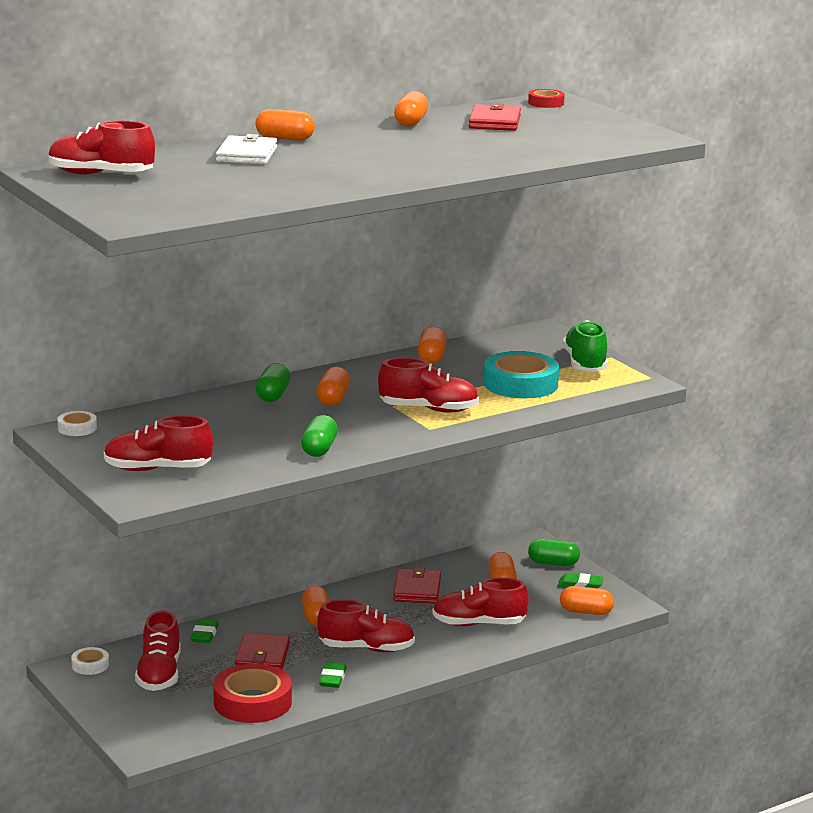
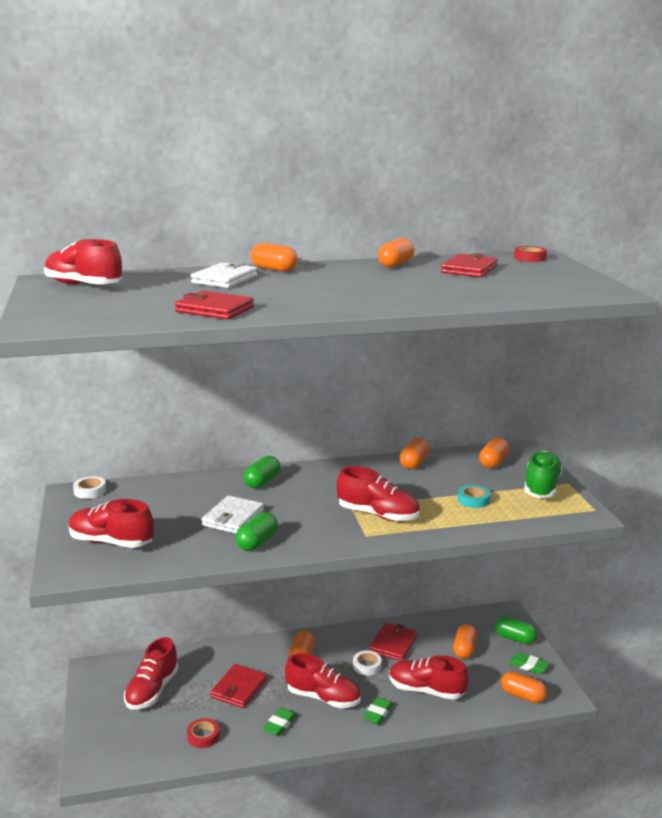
camera: 20 degrees right, 0 degrees up
white tape [71,647,109,675] -> white tape moved to [353,650,382,676]
green eraser [191,619,219,643] -> green eraser moved to [363,697,393,725]
red tape [213,664,292,723] -> red tape [187,718,219,748], size x0.49
orange capsule [316,367,350,406] -> orange capsule moved to [479,437,509,468]
turquoise tape [484,351,559,398] -> turquoise tape [458,485,491,508], size x0.49
none -> red wallet [175,291,254,320]
none -> white wallet [201,495,264,534]

